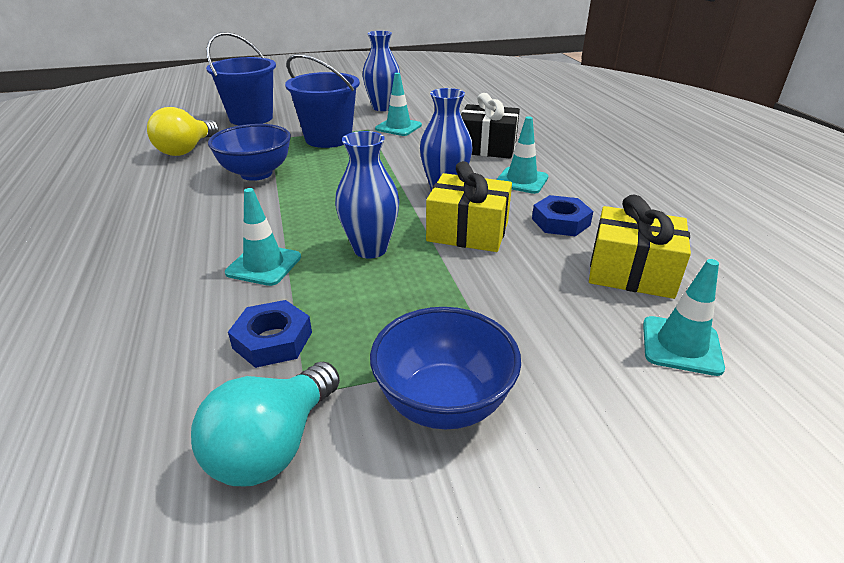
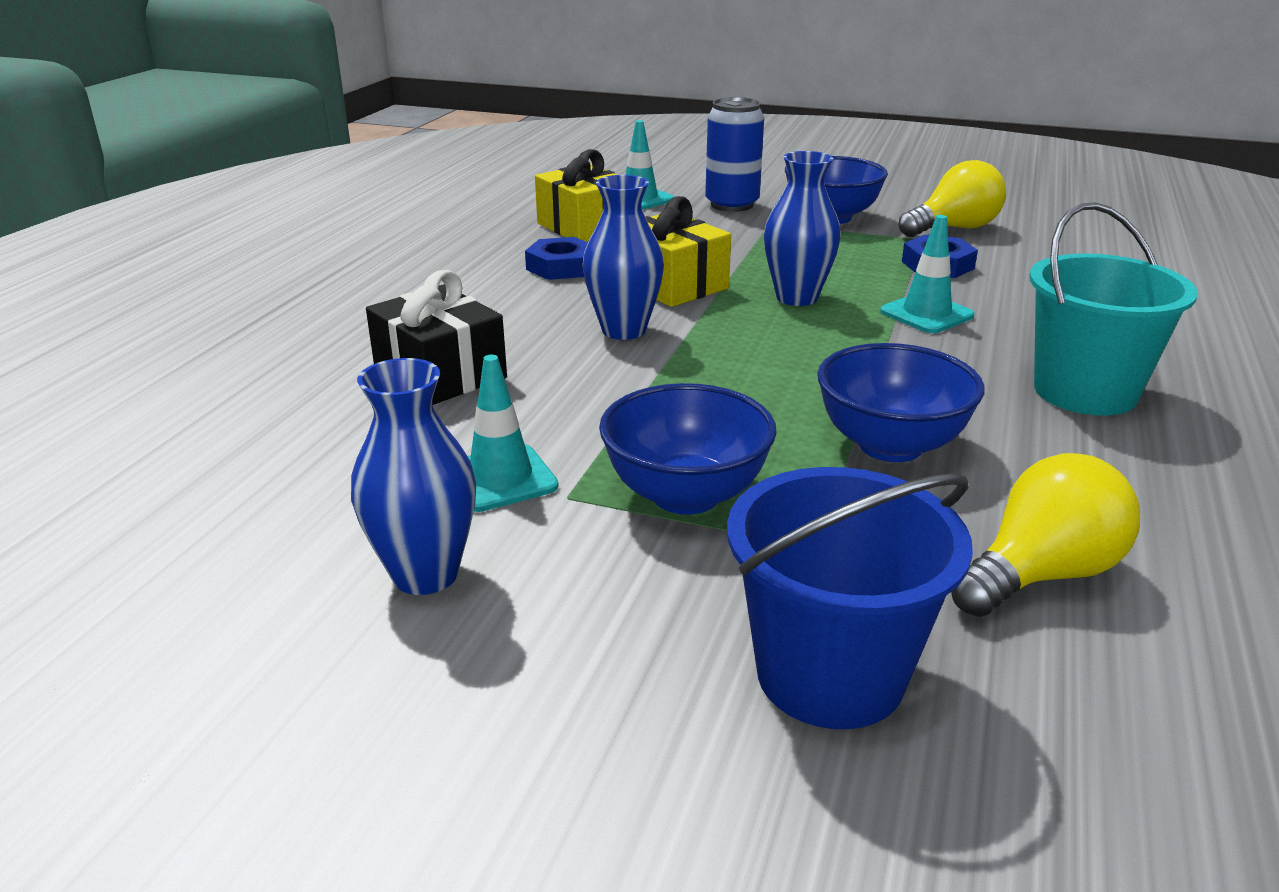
camera: 145 degrees left, 5 degrees down
turquoise light bulb [191,362,340,486] -> yellow light bulb [899,160,1006,237]
blue bucket [285,54,360,148] -> blue bowl [599,383,777,515]
turquoise traffic cone [496,116,549,194] -> none
none -> blue can [705,97,764,212]
none -> turquoise bucket [1029,202,1198,416]

